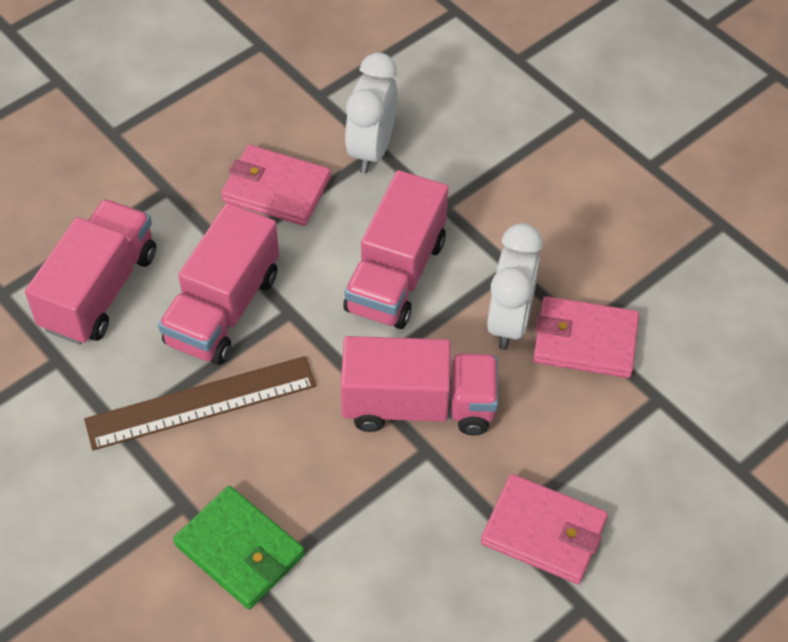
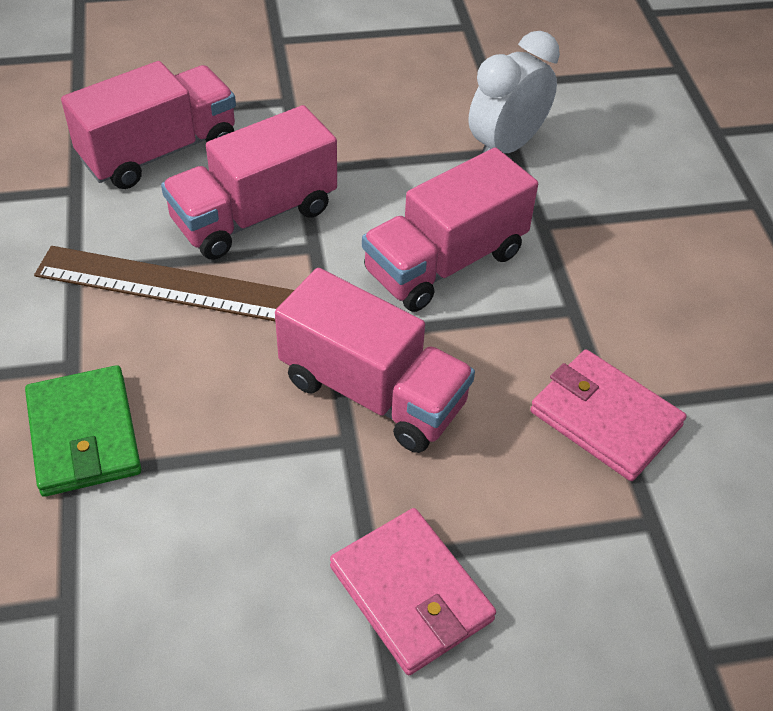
camera: 30 degrees right, 5 degrees down
pink wallet [221,145,331,226] -> none
white clock [487,223,543,350] -> none

